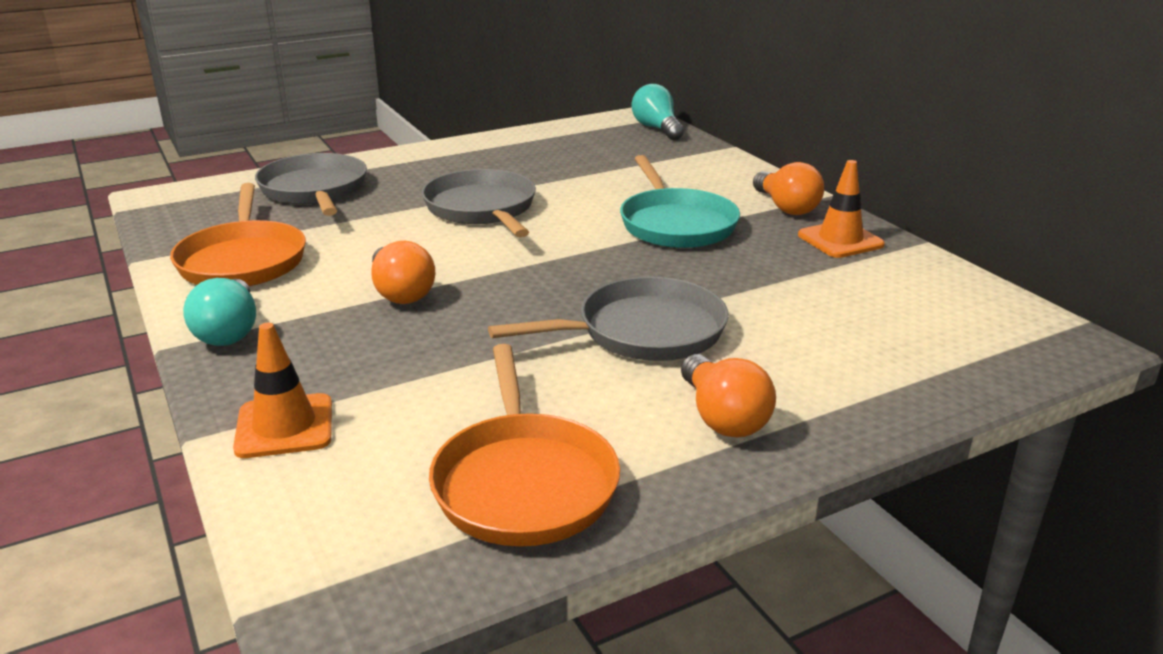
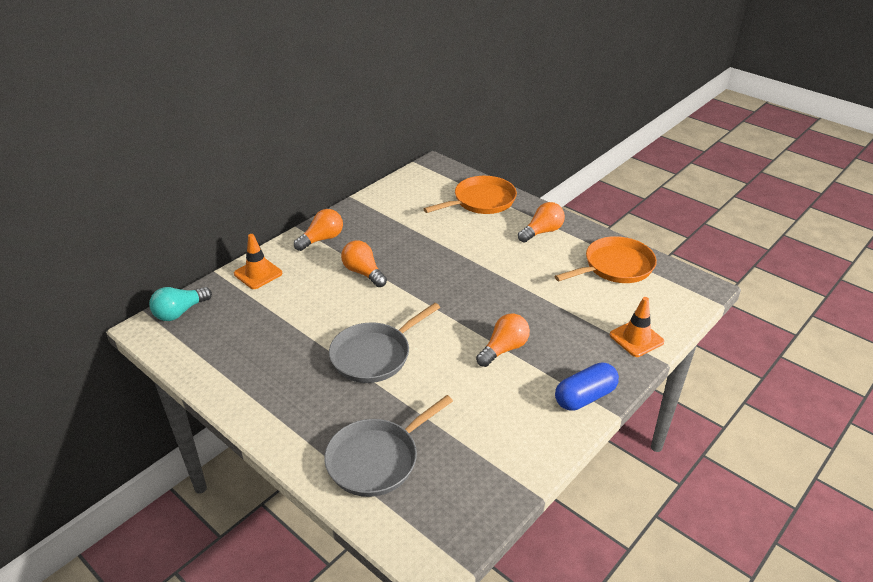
camera: 110 degrees left, 10 degrees up
orange pan [170,183,306,286] -> orange pan moved to [424,176,517,214]
turquoise light bulb [183,278,256,346] -> blue capsule [555,363,619,411]
grey pan [488,277,729,361] -> none
turquoise pan [620,155,740,248] -> orange light bulb [341,240,387,287]
orange traffic cone [798,160,885,258] -> orange traffic cone moved to [234,234,282,289]

